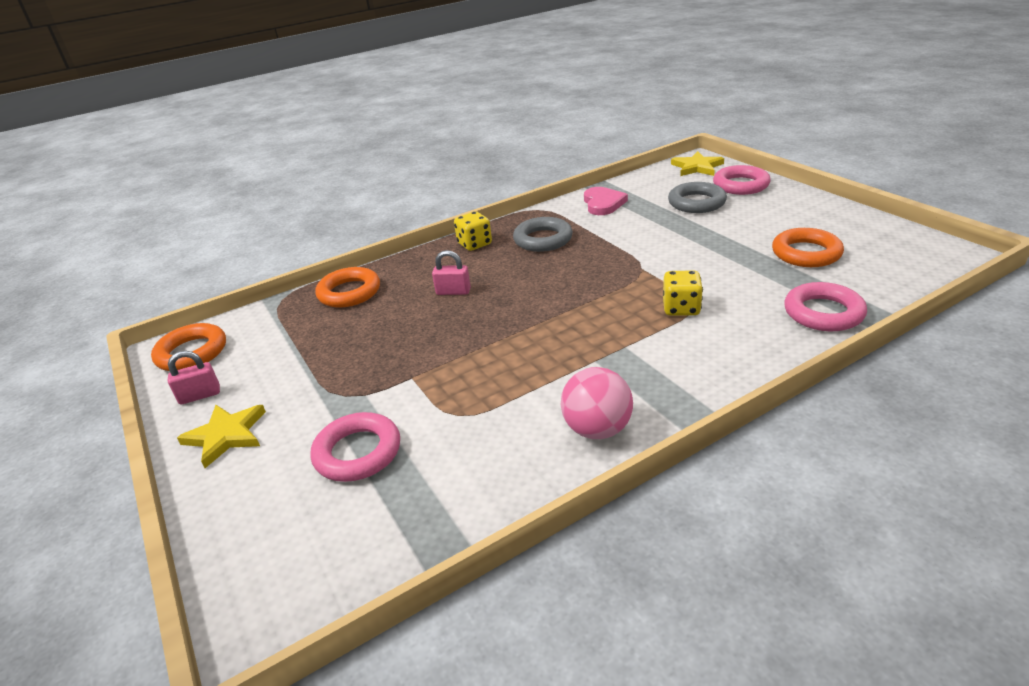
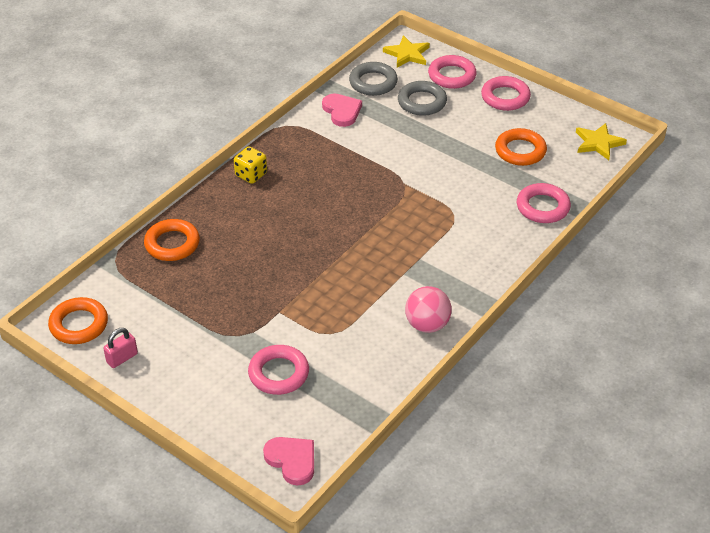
camera: 25 degrees left, 10 degrees up
yellow star [177,405,266,468] -> yellow star moved to [576,123,627,160]
pink padlock [432,250,471,295] -> none
grey ring [513,217,573,252] -> grey ring moved to [349,62,398,96]
yellow dice [663,270,703,316] -> none
none -> pink heart [263,437,314,486]
none -> pink ring [481,76,531,111]

